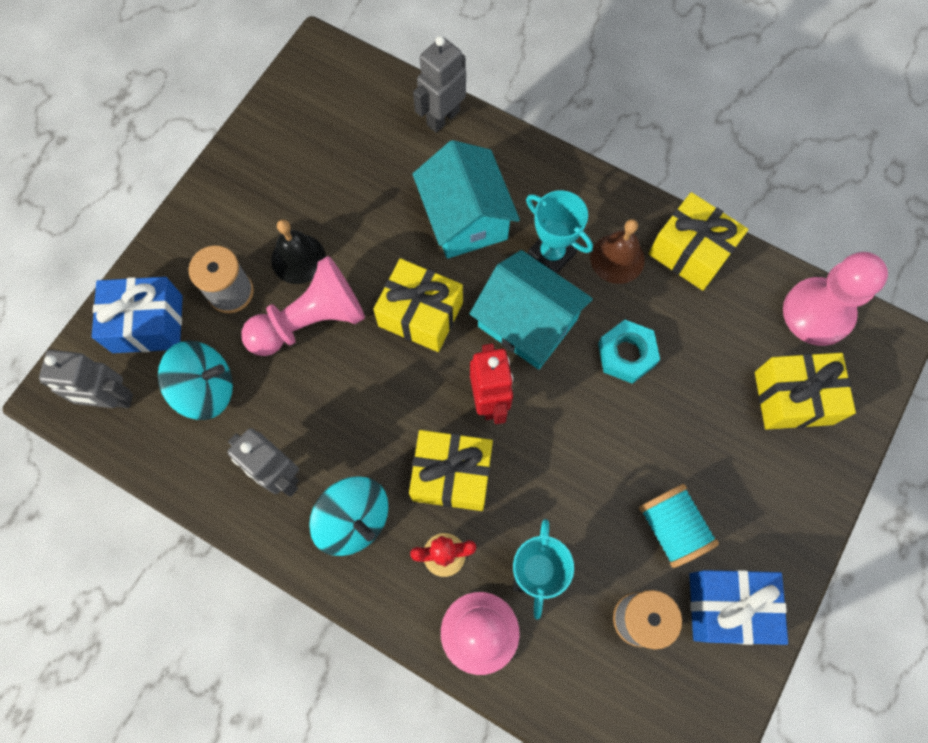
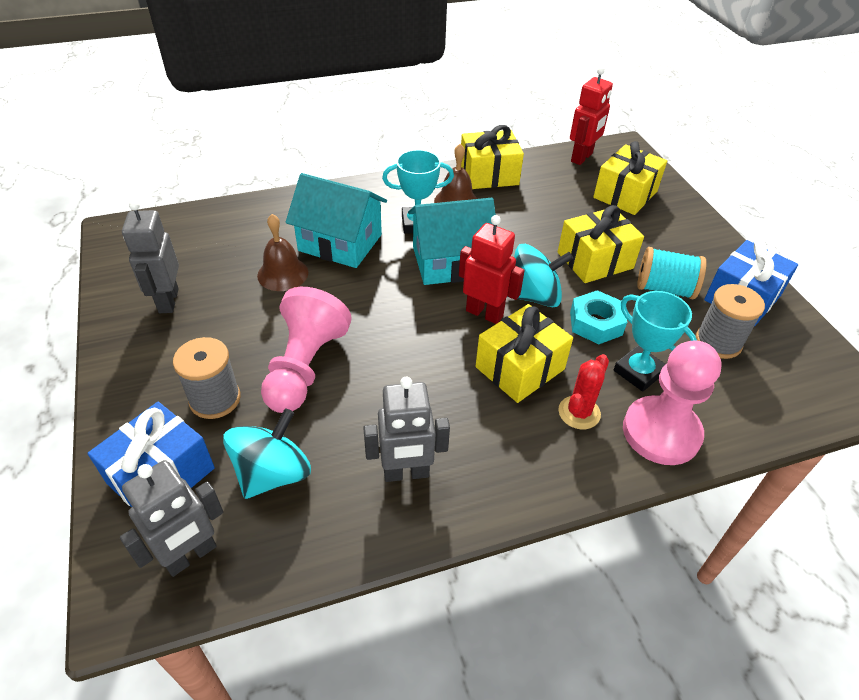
camera: 50 degrees left, 25 degrees down
black bell [271,219,326,284] -> none
turquoise spinning top [309,476,388,556] -> turquoise spinning top moved to [507,244,573,307]
yellow gift [373,258,463,352] -> yellow gift moved to [558,205,644,283]
grey robot [413,36,466,133] -> grey robot moved to [122,200,179,313]
turquoise nut [598,320,660,384] -> turquoise nut moved to [570,290,627,344]
pink pawn [783,252,888,346] -> red robot [570,67,613,165]
none -> brown bell [257,214,308,291]

